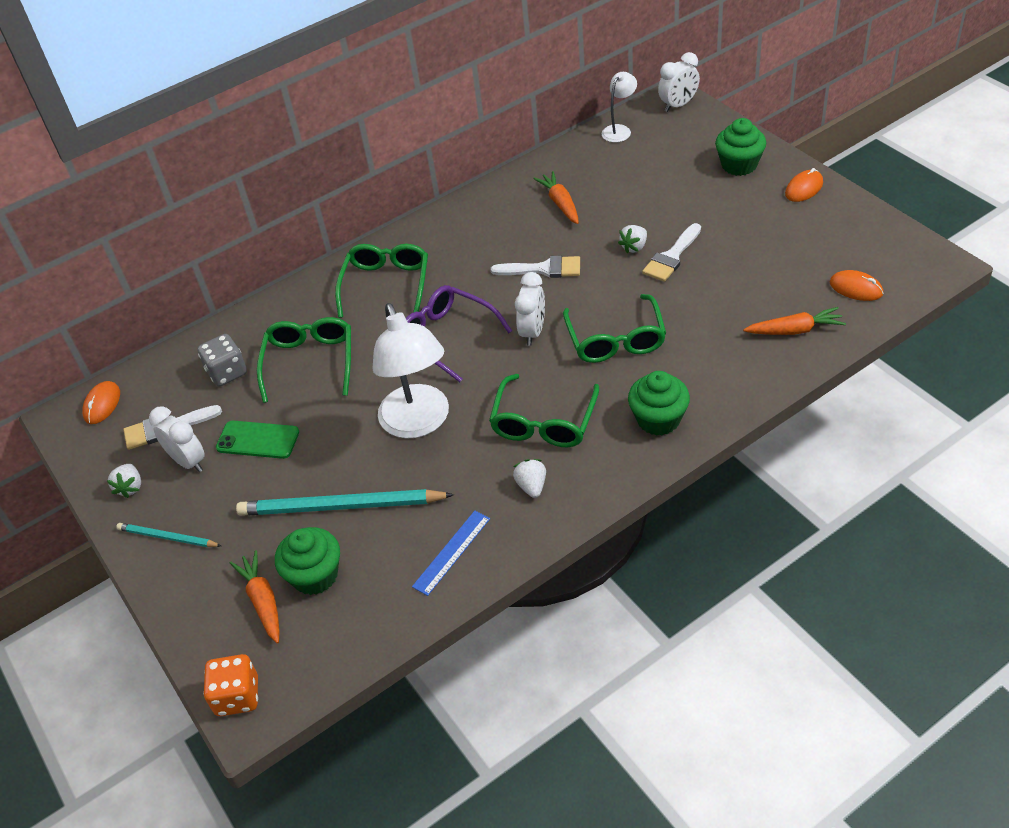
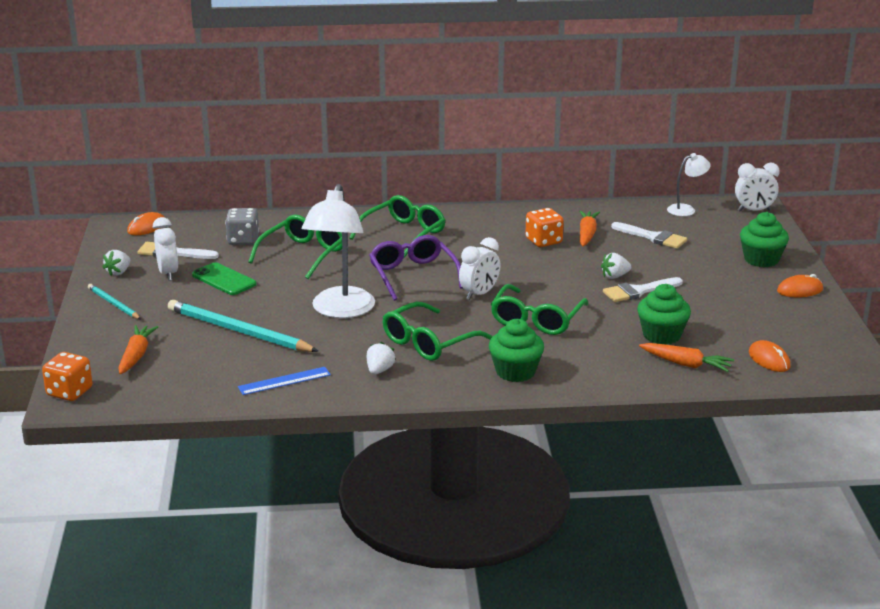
camera: 25 degrees right, 20 degrees down
green cupcake [275,527,340,595] -> green cupcake moved to [637,284,691,345]
white brush [491,256,580,278] -> white brush moved to [611,222,687,249]
none -> orange dice [525,208,564,247]

